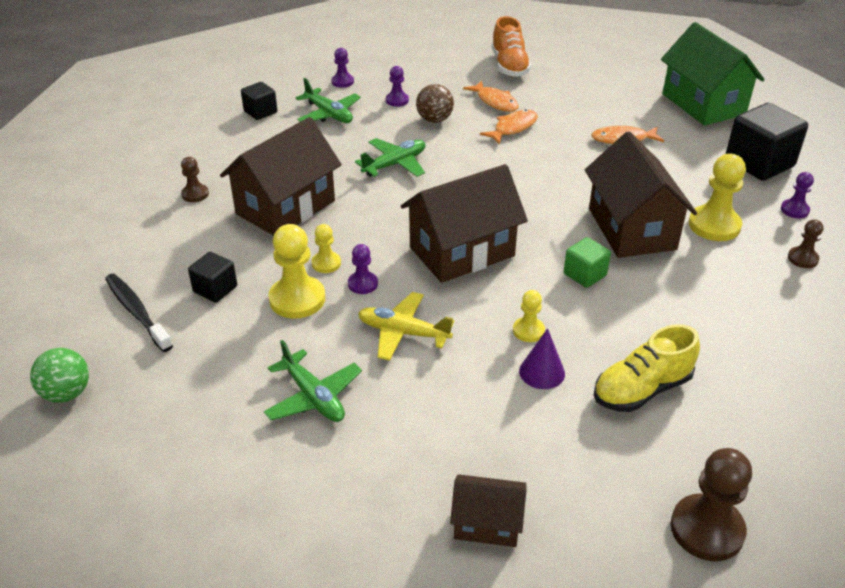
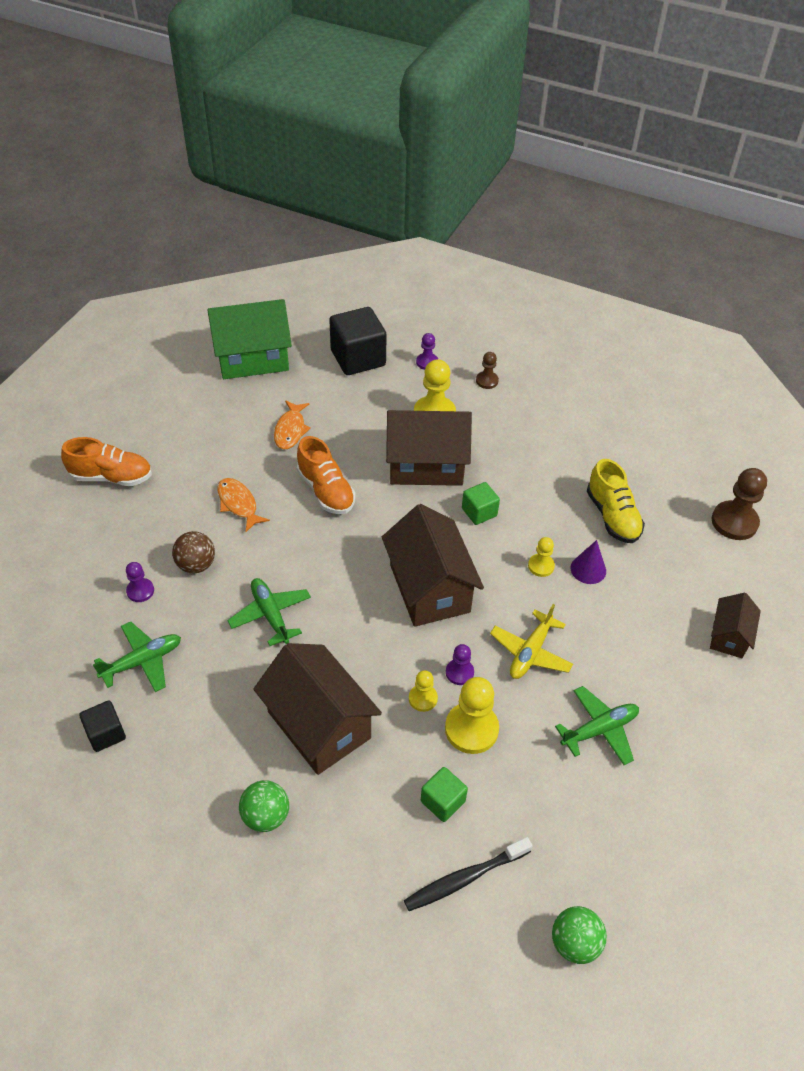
camera: 80 degrees left, 10 degrees up
brown pawn [181,157,209,202] -> green ball [239,780,289,832]
black cube [188,252,237,303] -> green cube [421,767,468,822]
purple pawn [331,48,354,88] -> none
orange fish [463,80,519,112] -> none
none -> orange shoe [297,436,356,514]

